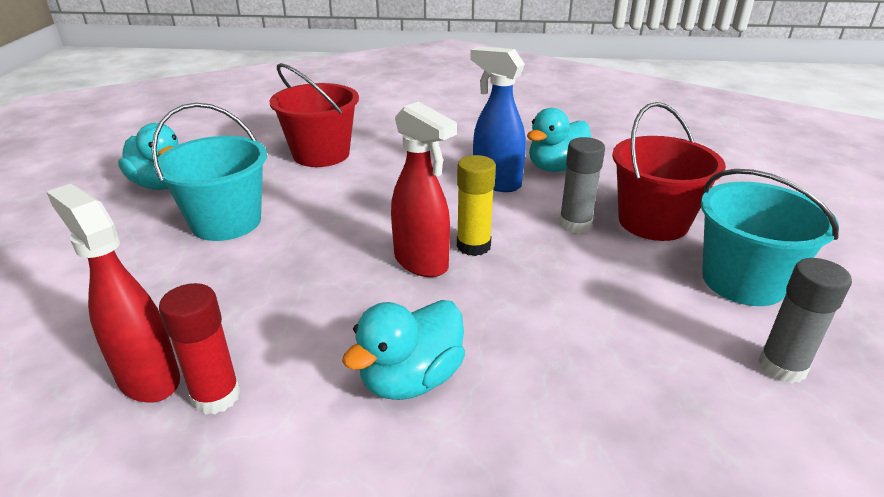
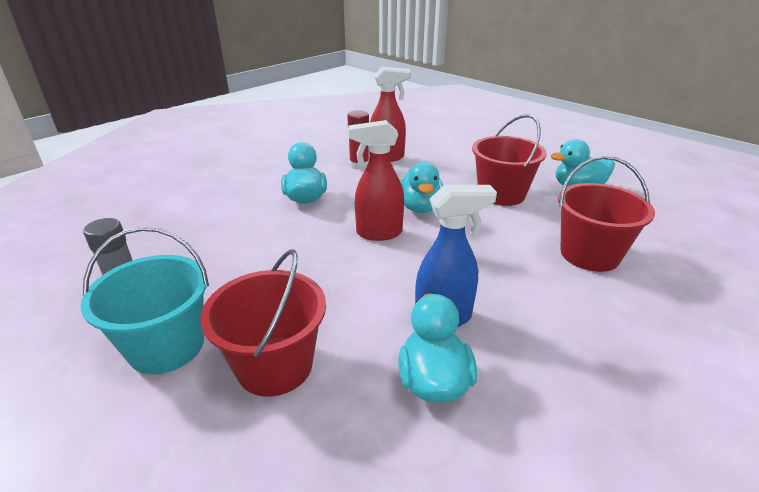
camera: 130 degrees right, 0 degrees up
turquoise bucket [152,103,267,241] -> red bucket [472,114,547,206]
yellow glue stick [457,155,496,256] -> none
grey glue stick [559,137,605,233] -> none
none -> turquoise duck [400,162,443,213]

